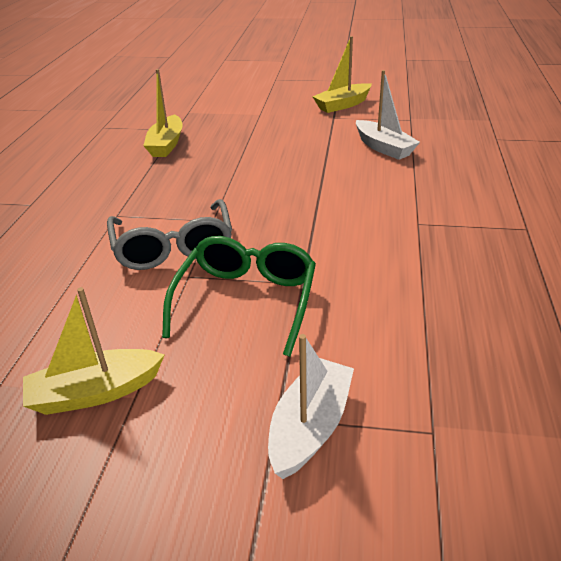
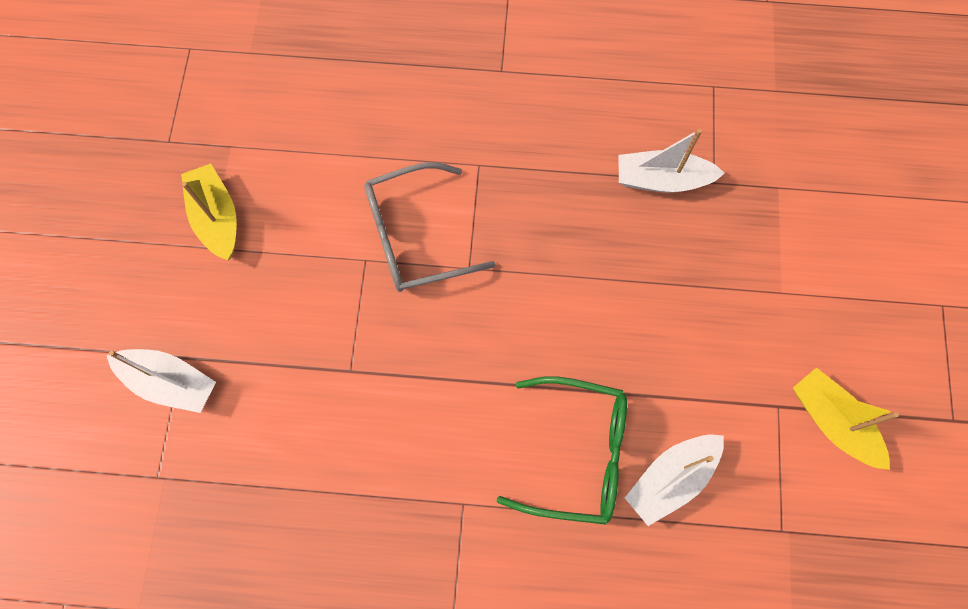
camera: 85 degrees right, 35 degrees up
yellow boat [143,69,183,157] -> white boat [619,129,725,193]
green glasses [162,236,316,357] -> green glasses moved to [496,376,627,525]

